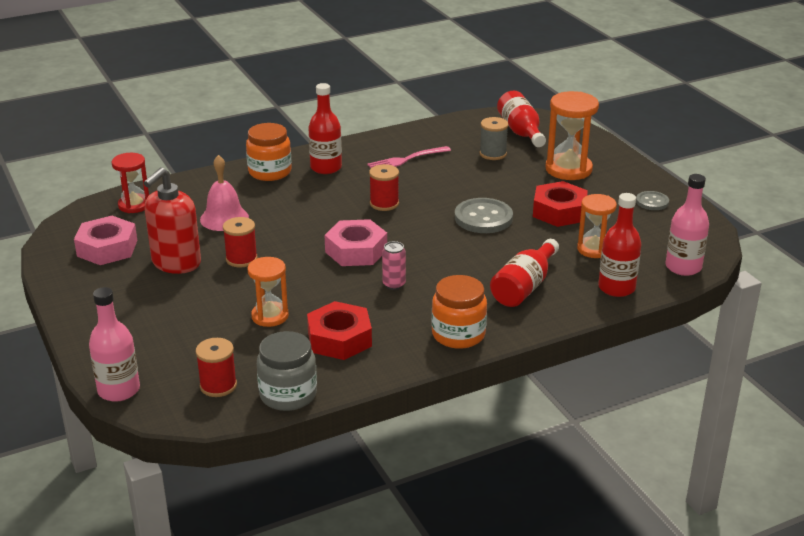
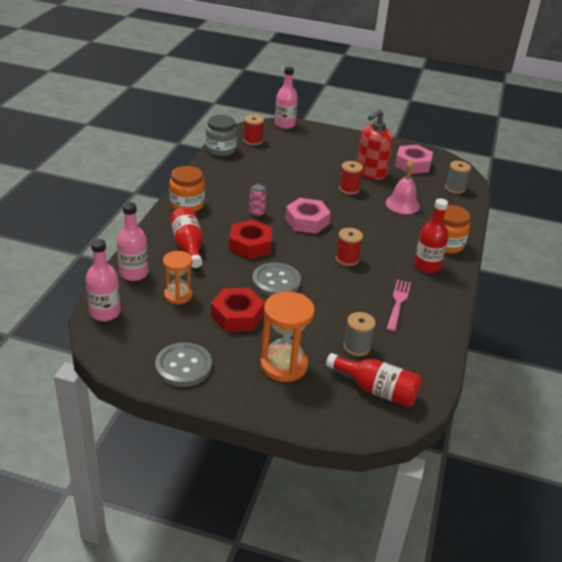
camera: 130 degrees right, 5 degrees up
red hourglass [112,153,149,213] -> grey spool [445,161,471,194]
red soap dispenser [144,167,201,274] -> red soap dispenser turned 120 degrees counterclockwise [357,109,393,180]
orange hourglass [248,257,289,327] -> none
red nut [307,301,372,360] -> red nut moved to [229,220,273,259]
red bottle [598,193,641,297] -> pink bottle [117,202,148,281]
grey button [636,191,669,210] -> grey button [155,342,212,387], size x1.76

